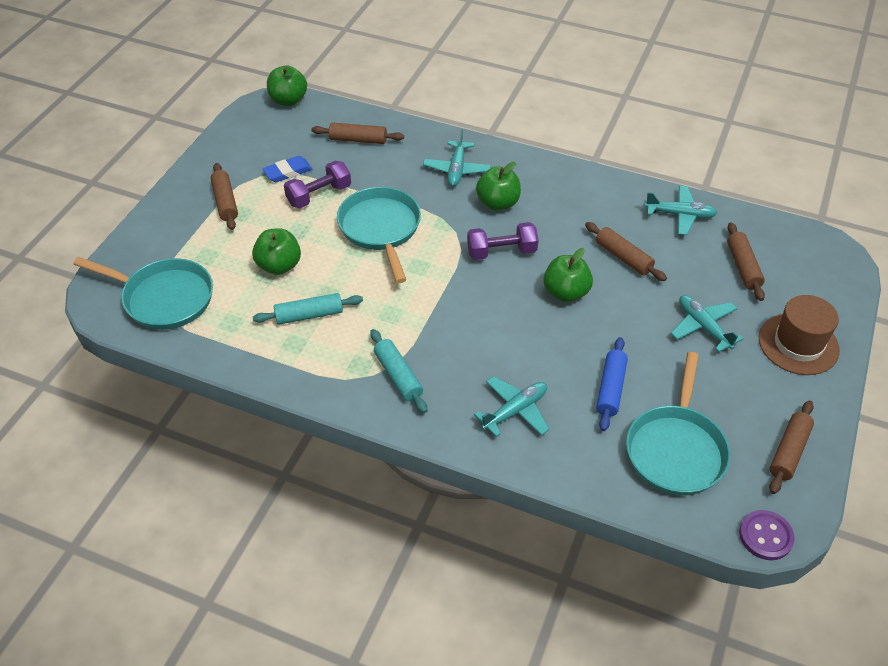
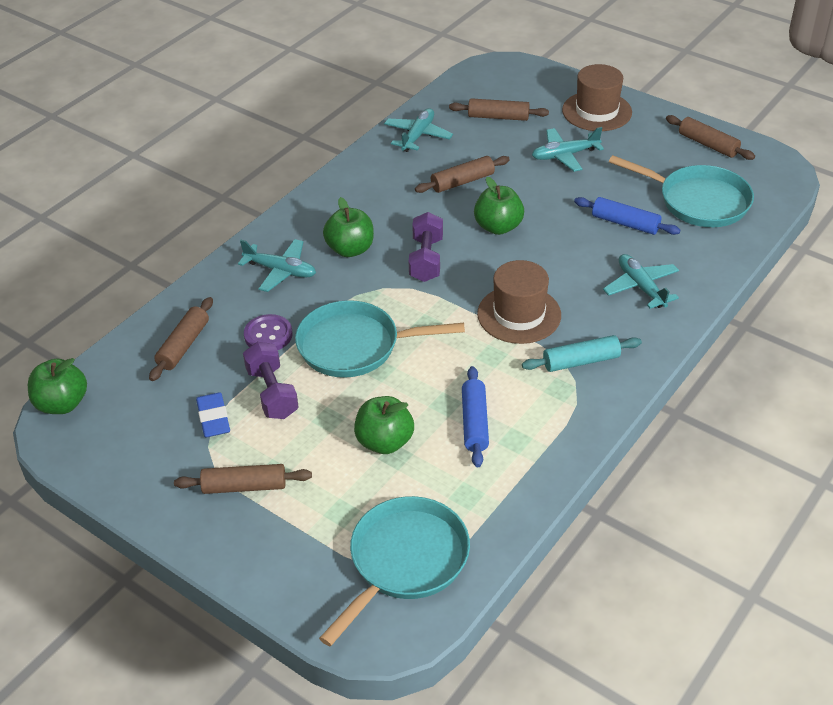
camera: 75 degrees left, 5 degrees down
turquoise rolling pin [253,293,363,325] -> blue rolling pin [462,366,489,467]
purple button [739,510,795,560] -> purple button moved to [244,314,293,350]
none -> brown hat [477,260,561,344]

